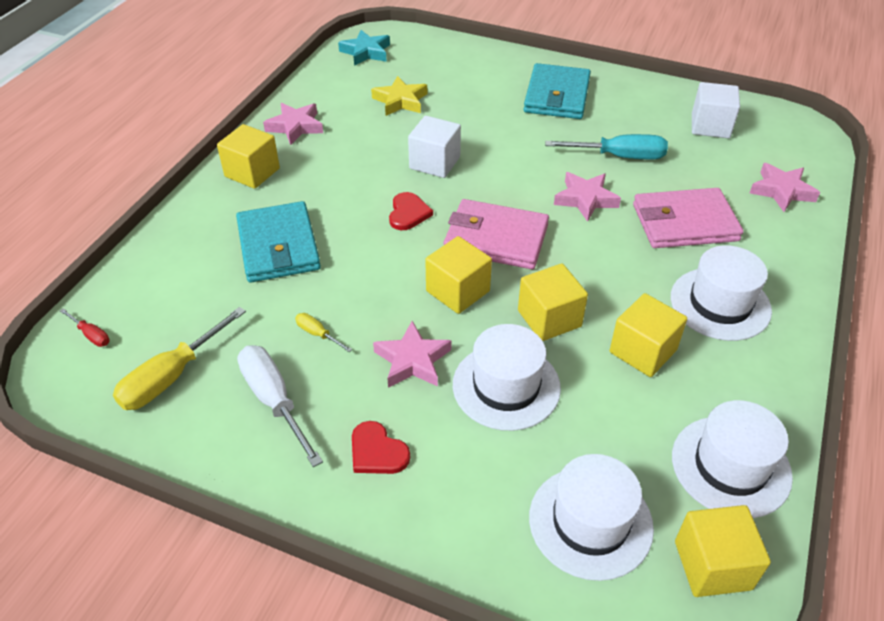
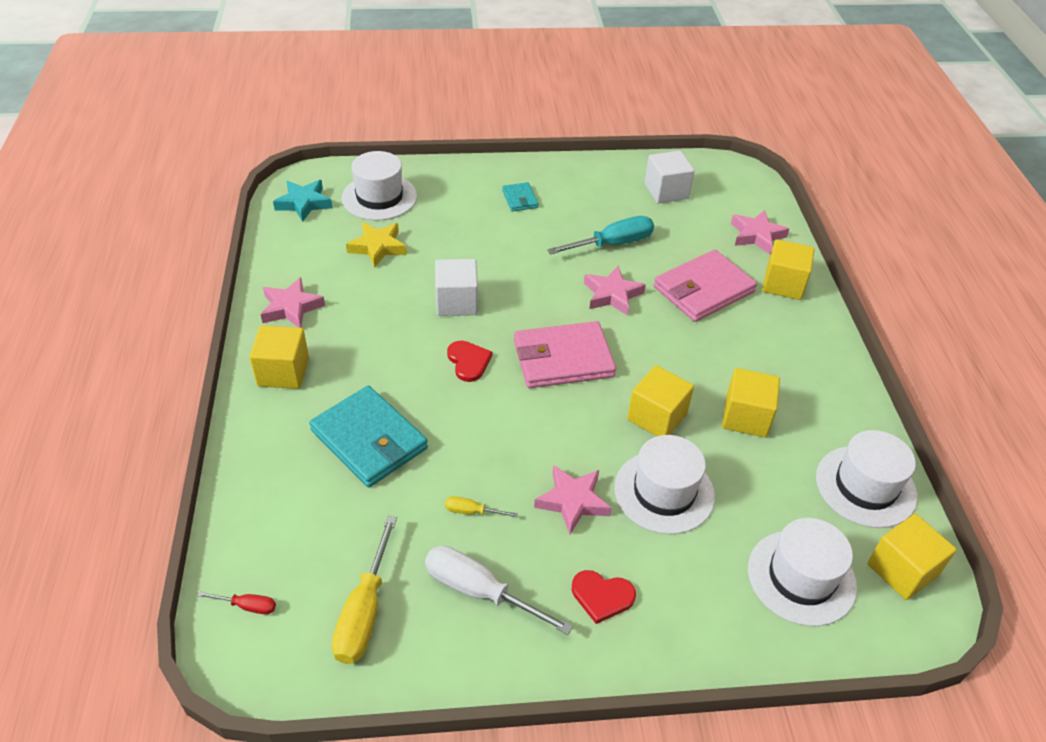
camera: 30 degrees left, 0 degrees up
yellow cube [425,236,492,314] -> yellow cube moved to [762,239,815,300]
turquoise wallet [524,63,591,119] -> turquoise wallet [502,182,539,212], size x0.49
white hat [671,245,772,341] -> white hat moved to [342,151,417,220]

